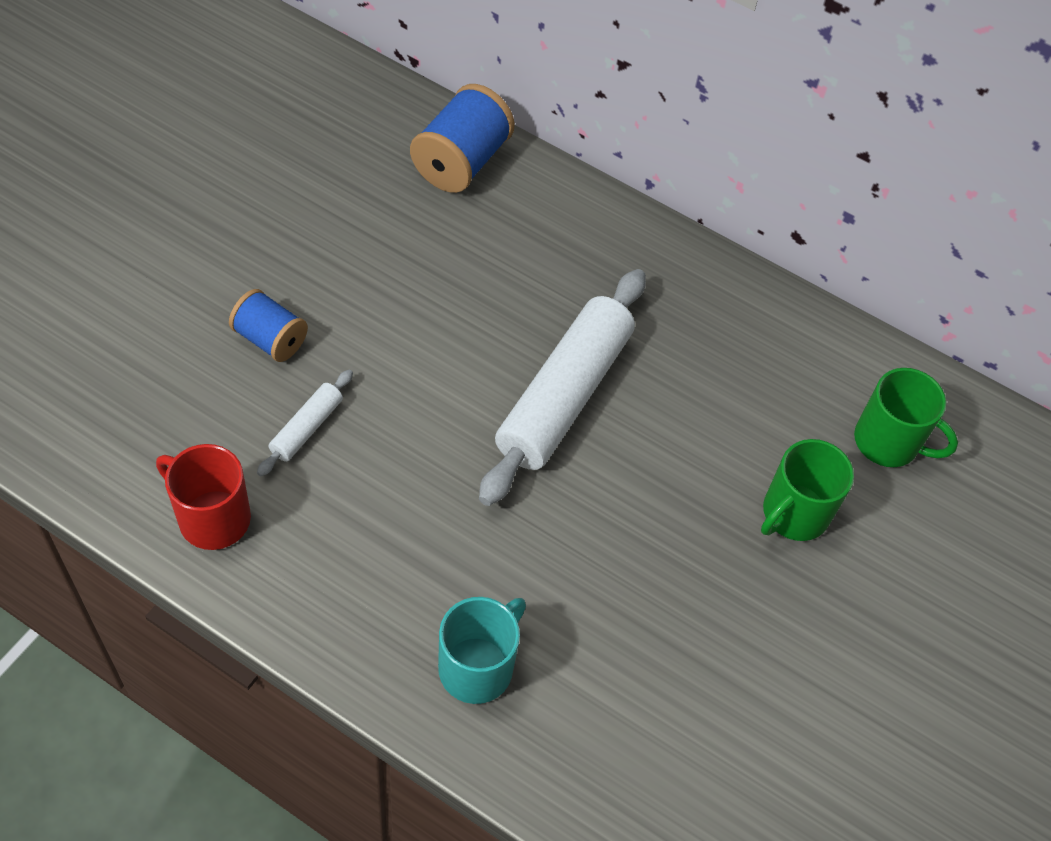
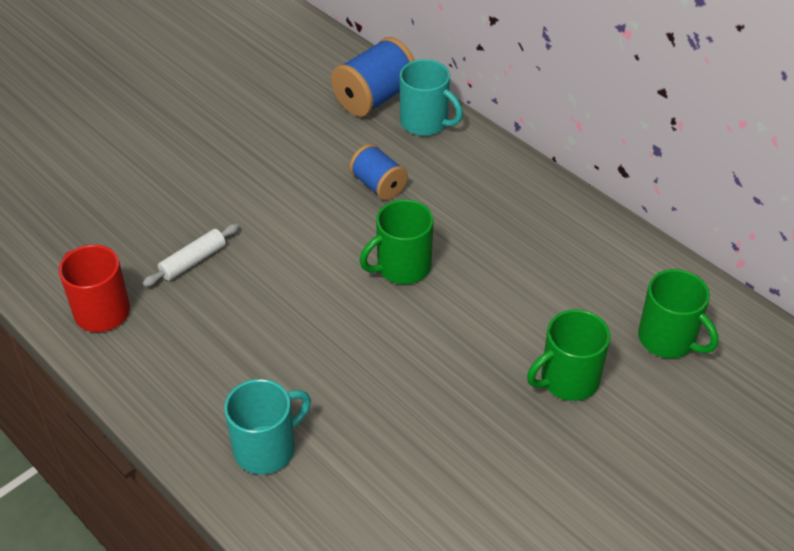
camera: 20 degrees right, 10 degrees down
blue spool [229,289,308,362] -> blue spool moved to [349,144,408,200]
white rolling pin [479,269,646,506] -> green mug [360,199,434,284]
none -> turquoise mug [400,59,463,136]

